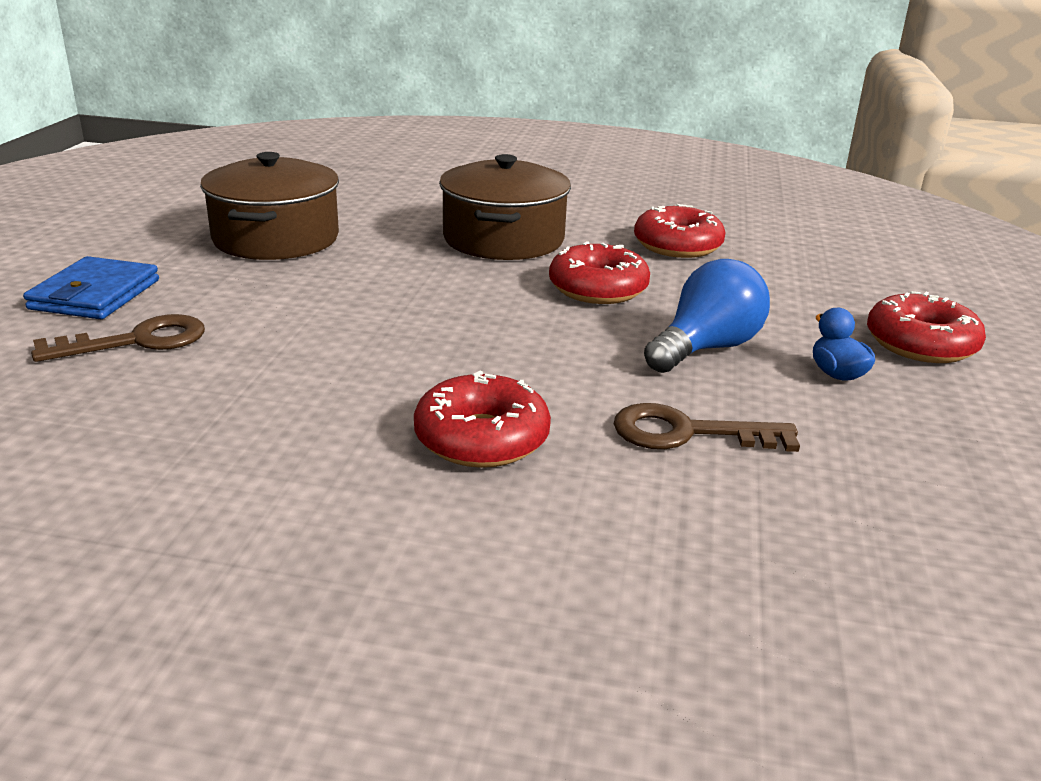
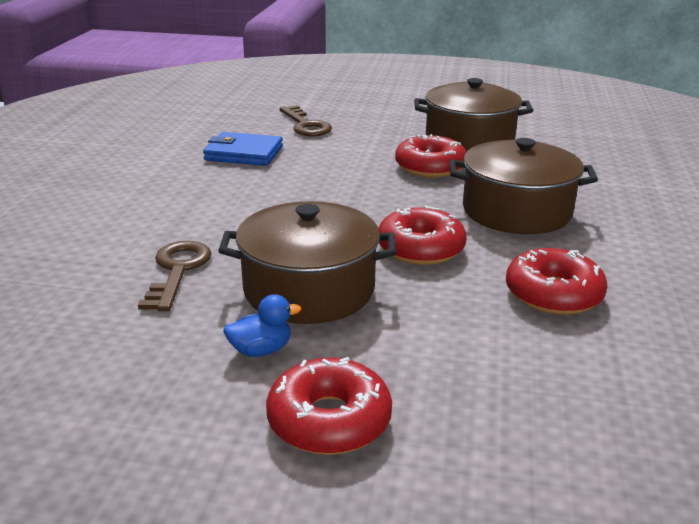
camera: 90 degrees right, 0 degrees up
blue wallet [23,256,159,319] -> blue wallet moved to [203,132,283,166]
red donut [414,371,551,468] -> red donut moved to [395,134,466,178]
blue light bulb [644,259,770,373] -> brown pot [218,201,396,324]

